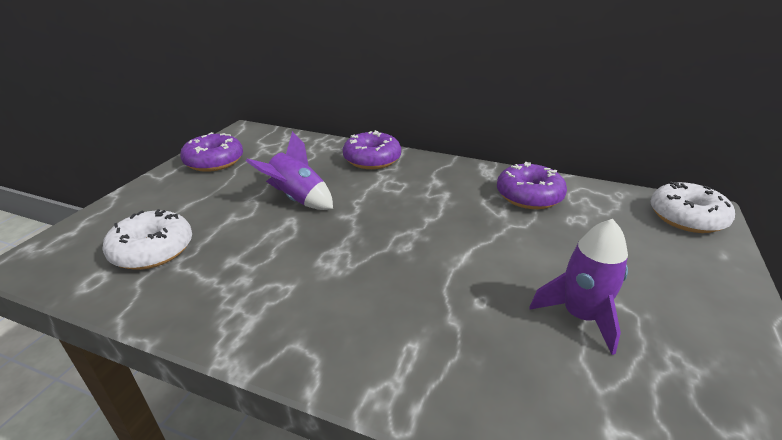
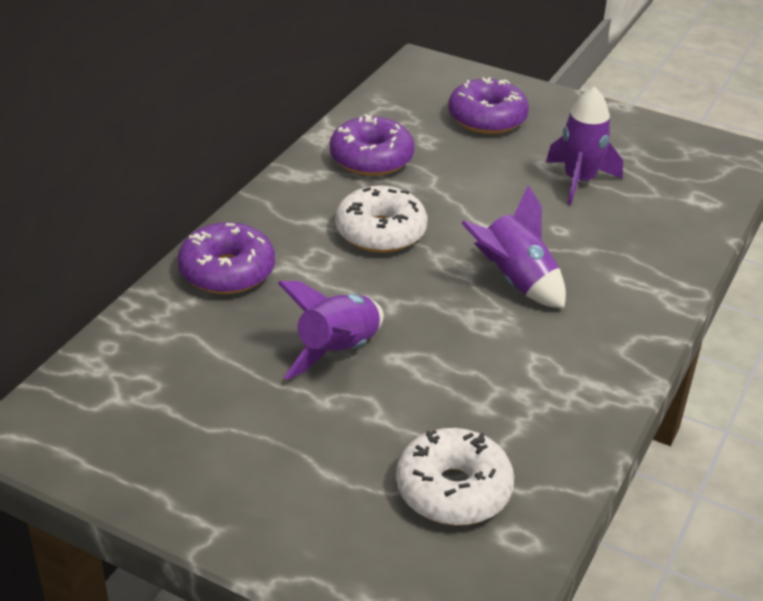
camera: 85 degrees left, 5 degrees up
purple donut [180,132,243,172] -> purple donut moved to [448,77,529,134]
white donut [650,182,735,233] -> white donut moved to [335,185,427,253]
none -> purple rocket [461,185,566,308]

